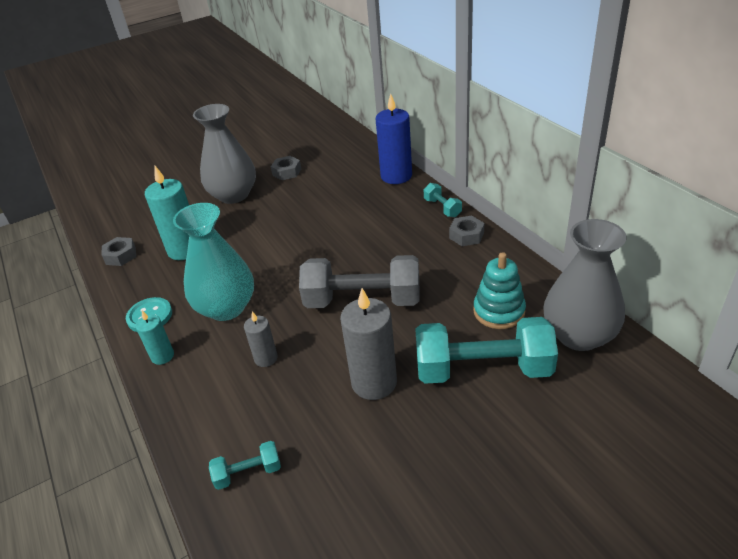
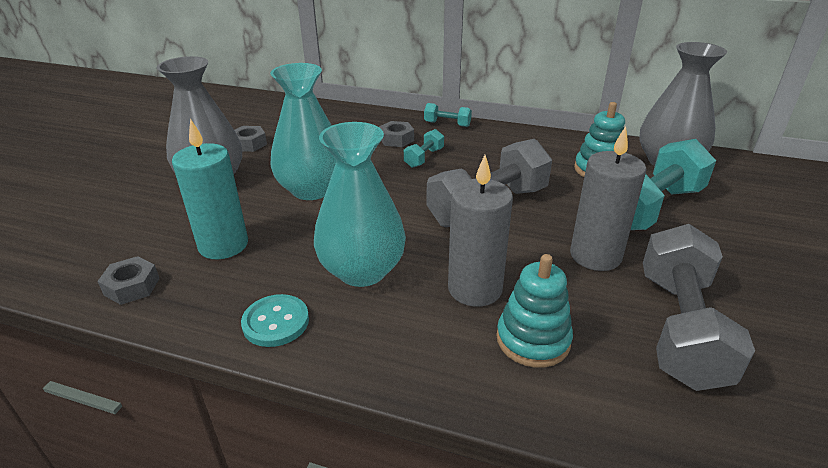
camera: 45 degrees left, 5 degrees down
turquoise candle [136,311,174,365] -> none
turquoise dumbbell [209,441,281,490] -> turquoise dumbbell moved to [404,129,444,168]
grey candle [244,311,278,367] -> grey candle [448,155,513,307], size x1.83
blue candle [376,94,412,184] -> none
grey nut [449,216,484,246] -> grey nut moved to [379,121,414,147]
none -> turquoise vase [270,63,336,200]
none -> turquoise stacking toy [496,254,573,368]
none -> grey dumbbell [643,224,755,391]

